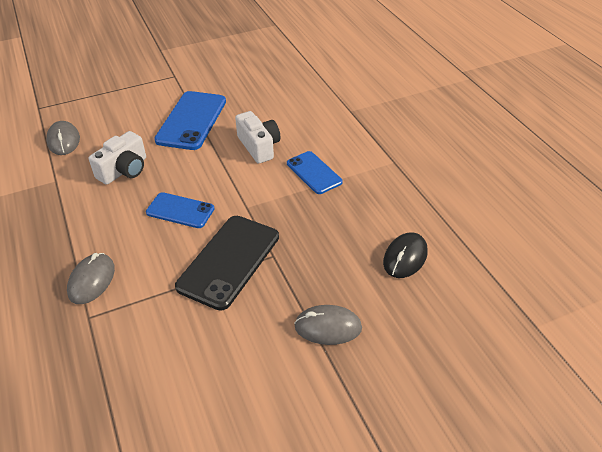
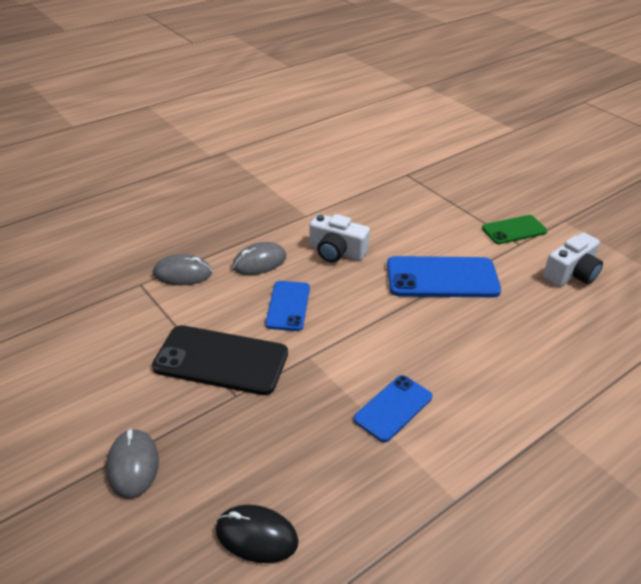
camera: 75 degrees right, 5 degrees down
grey mouse [46,121,80,155] -> grey mouse moved to [232,242,286,275]
white camera [235,111,280,163] -> white camera moved to [543,232,603,287]
none -> green phone [482,215,547,244]

